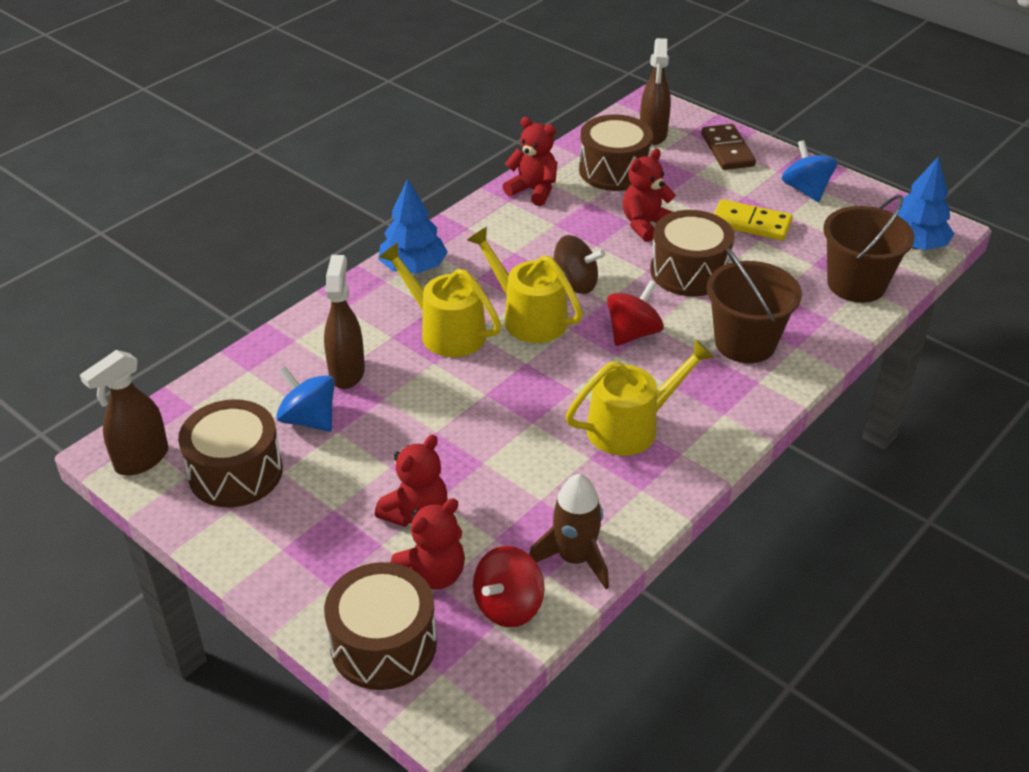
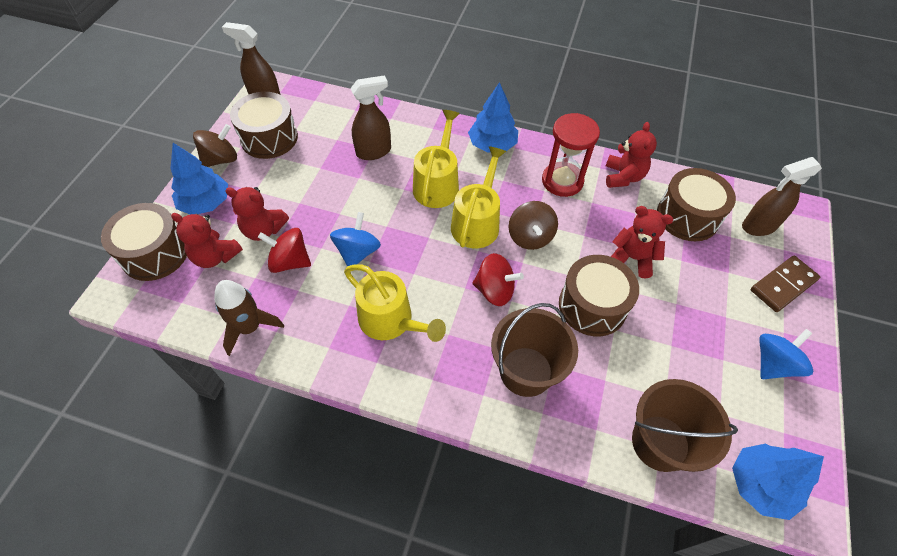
camera: 65 degrees right, 15 degrees up
blue spinning top [276,366,335,432] -> blue spinning top moved to [330,212,381,267]
red spinning top [473,546,545,627] -> red spinning top moved to [258,228,311,273]
yellow domino [714,199,793,241] -> none
none -> blue tree [170,143,228,214]
none -> brown spinning top [193,124,237,167]
none -> red hourglass [542,113,600,197]

